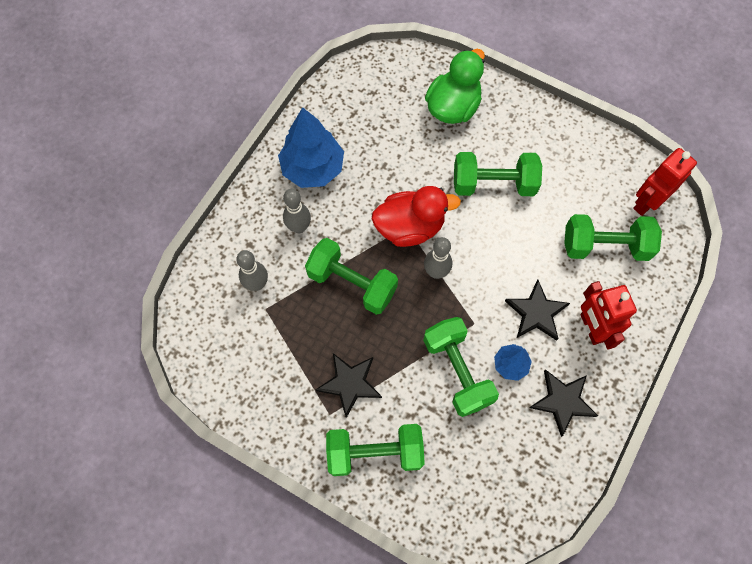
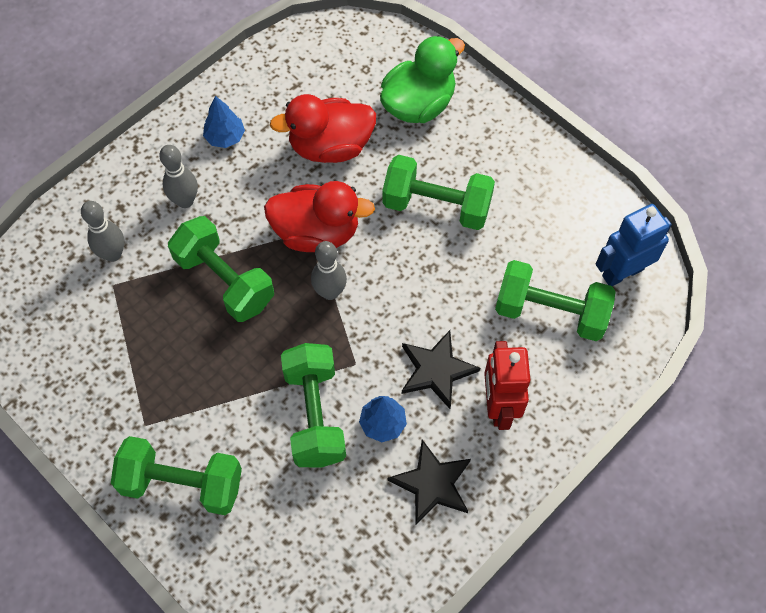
camera: 15 degrees right, 5 degrees down
blue tree [278,107,344,188] -> blue tree [203,96,245,148], size x0.52
black star [316,353,382,418] -> none
red robot [633,148,697,216] -> blue robot [596,204,672,286]
none -> red duck [270,94,376,163]

